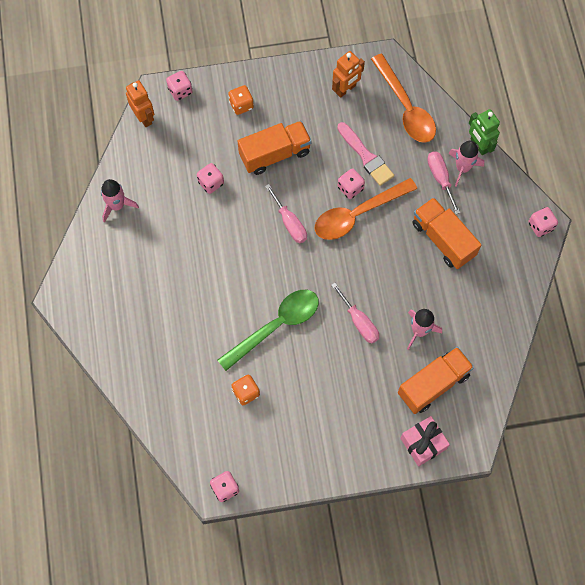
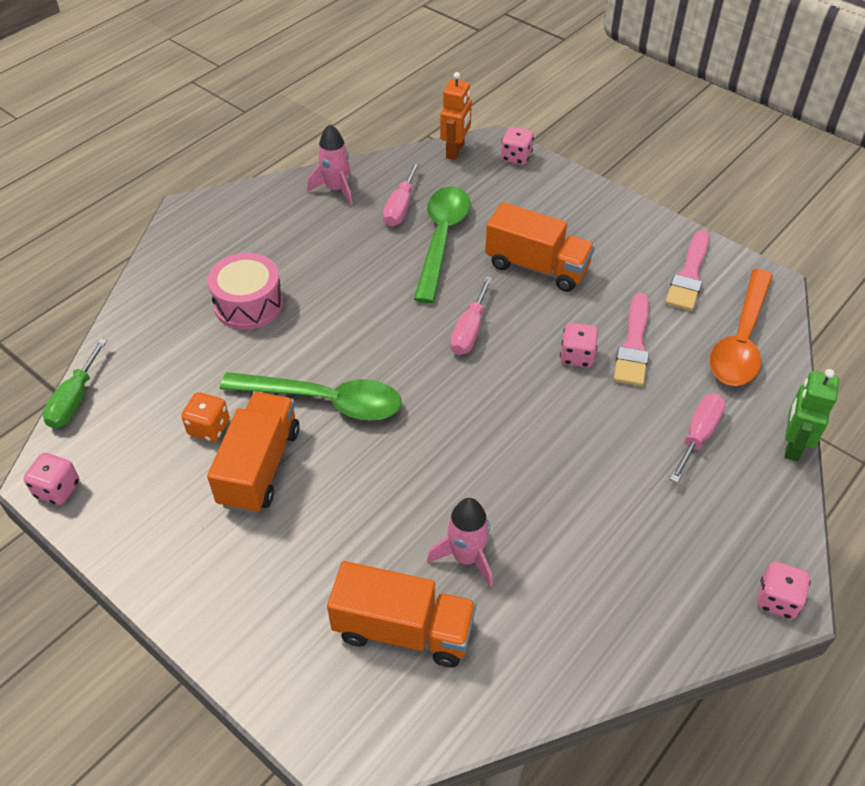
camera: 50 degrees right, 20 degrees down
pink dice [197,163,224,194] -> green spoon [414,187,471,303]
orange dice [228,85,254,115] -> none
orange spoon [315,178,417,240] -> none
pink screwdriver [331,283,379,343] -> pink screwdriver moved to [383,162,420,226]
orange robot [332,51,365,98] -> pink brush [665,230,710,311]
pink gift [400,416,450,466] -> none
orange truck [412,197,481,269] -> orange truck moved to [207,392,300,514]
pink rocket [448,140,484,187] -> none
none -> green screwdriver [43,339,107,429]
none -> pink drum [207,253,283,330]

